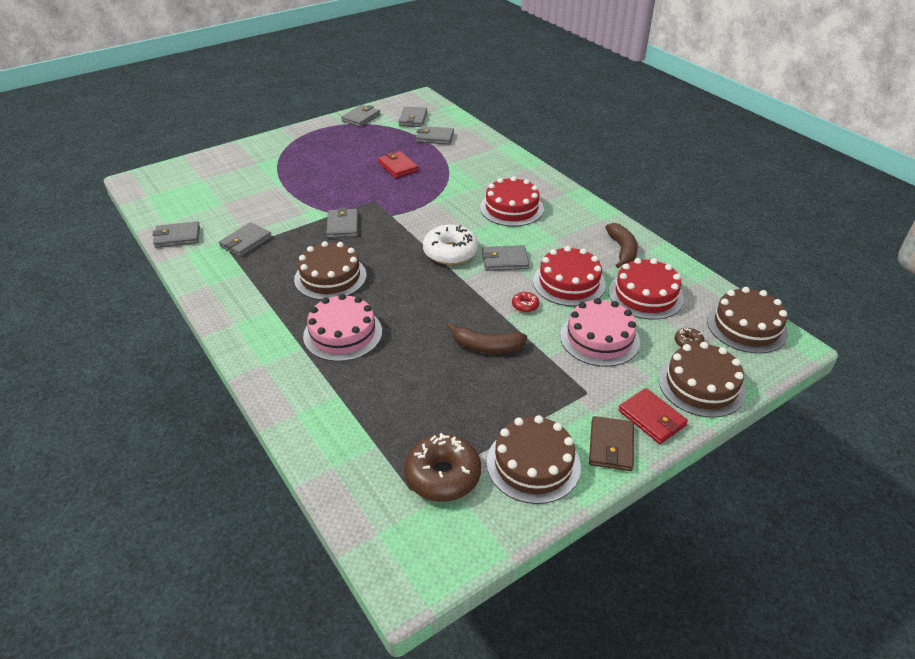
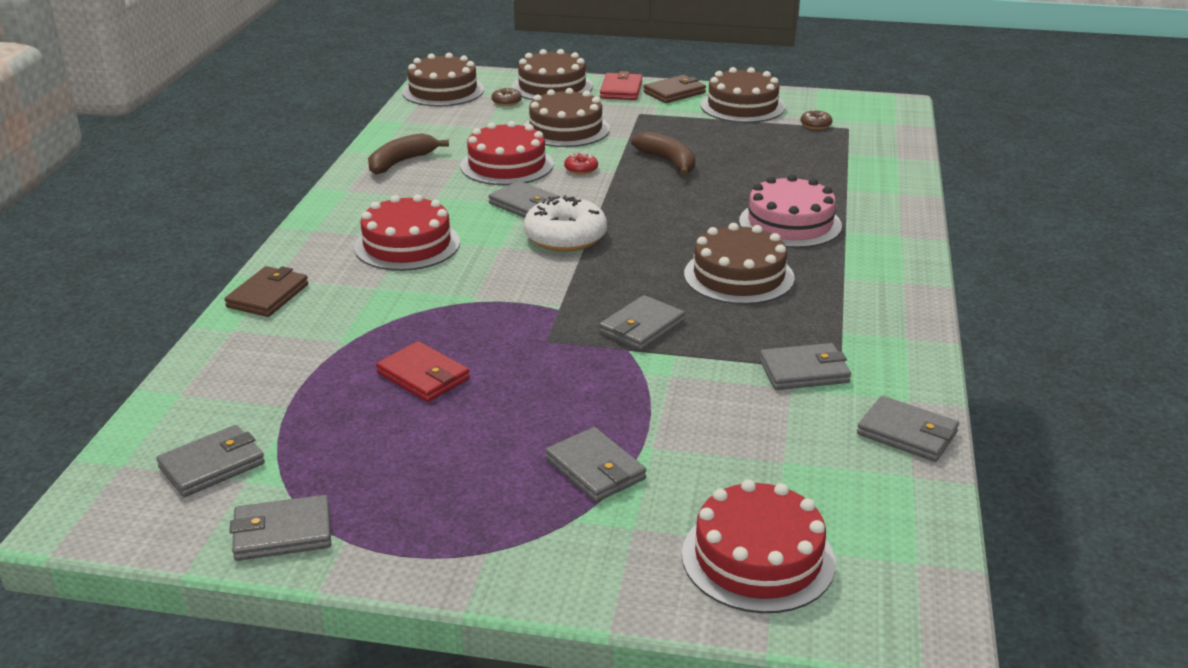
camera: 135 degrees left, 10 degrees down
red wallet [378,151,418,178] -> red wallet turned 60 degrees counterclockwise [376,341,470,402]
brown donut [404,433,481,502] -> brown donut [801,110,832,130], size x0.45
grey wallet [416,126,454,145] -> grey wallet moved to [545,427,646,502]
pink cake [560,298,640,367] -> brown cake [523,88,610,147]
red cake [609,258,684,320] -> red cake moved to [682,480,836,613]
none -> brown wallet [224,266,308,317]

